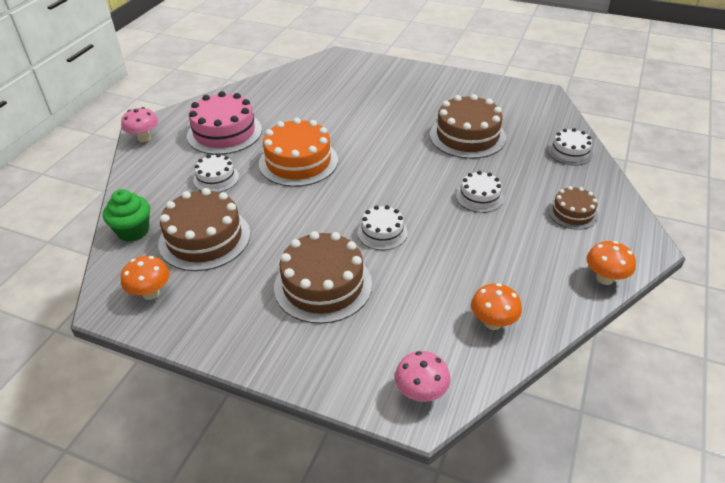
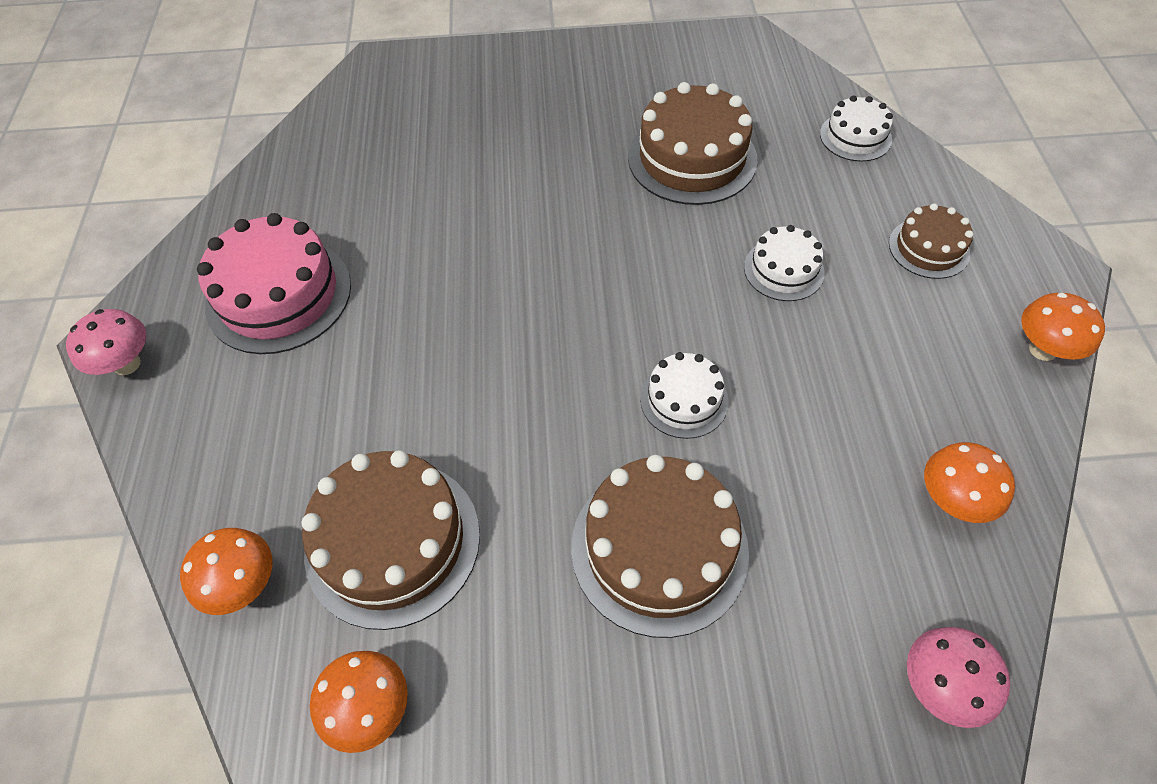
camera: 25 degrees left, 15 degrees up
green cupcake [103,189,150,242] -> orange mushroom [180,528,273,615]
white cake [193,154,239,192] -> none
orange cake [259,118,338,187] -> none

